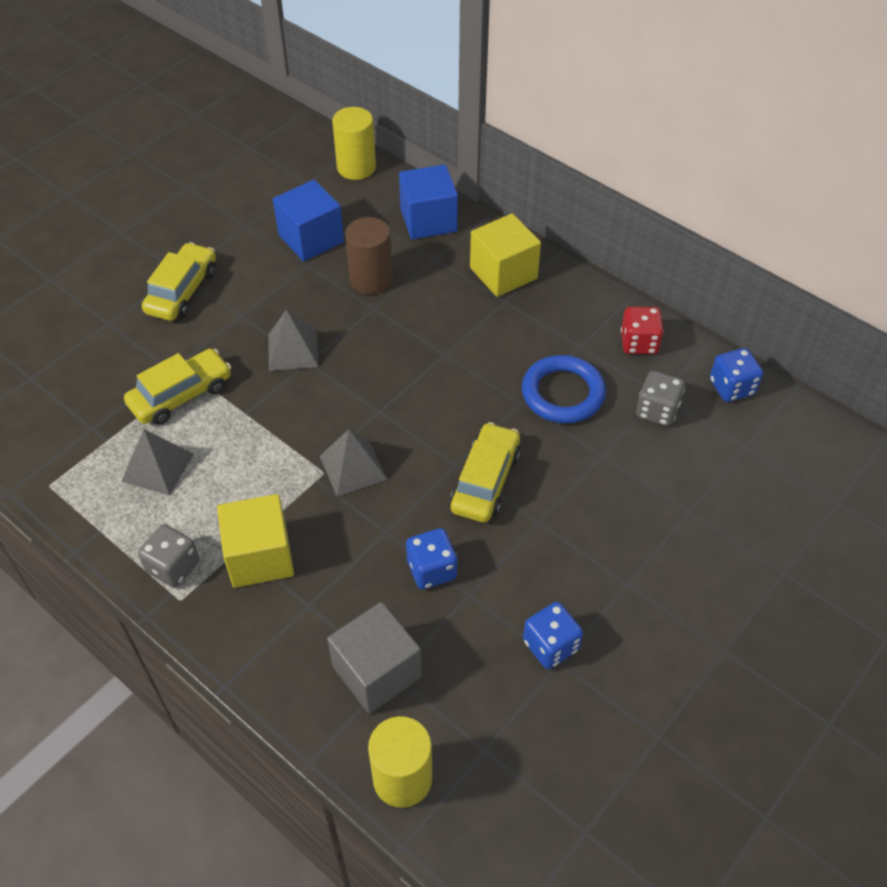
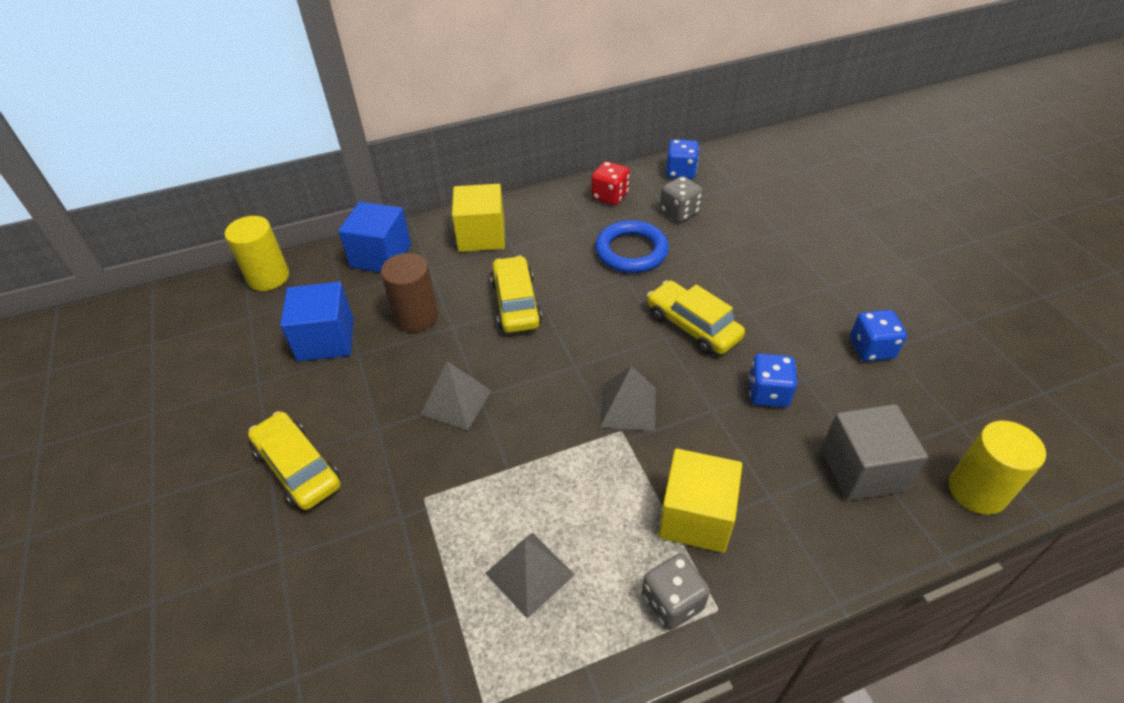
camera: 60 degrees left, 5 degrees down
yellow car [124,349,231,425] -> yellow car moved to [490,256,542,333]

